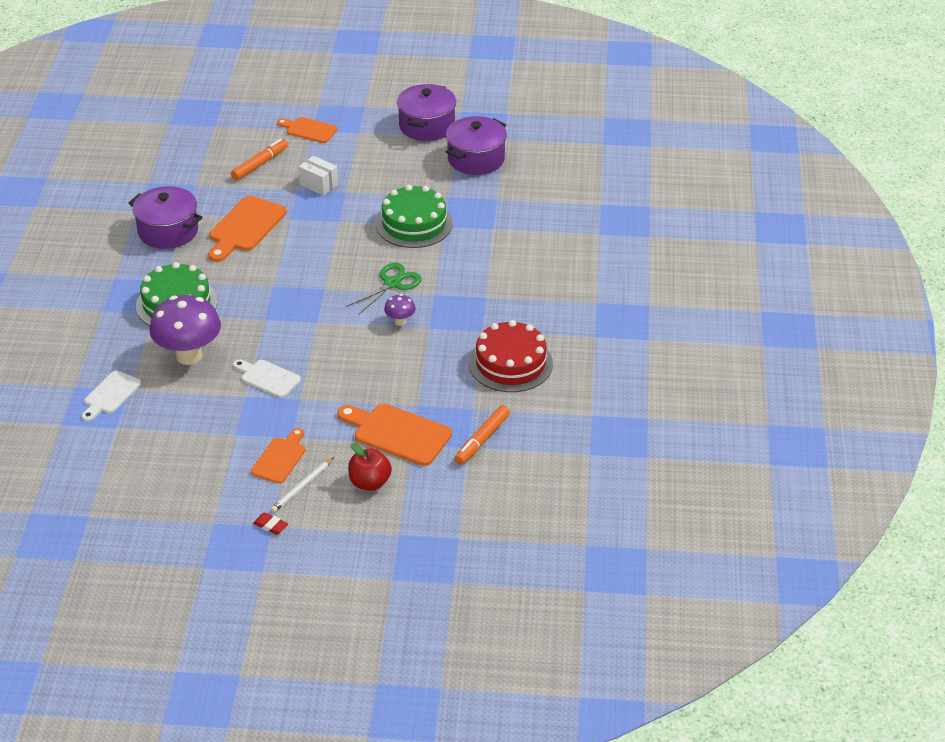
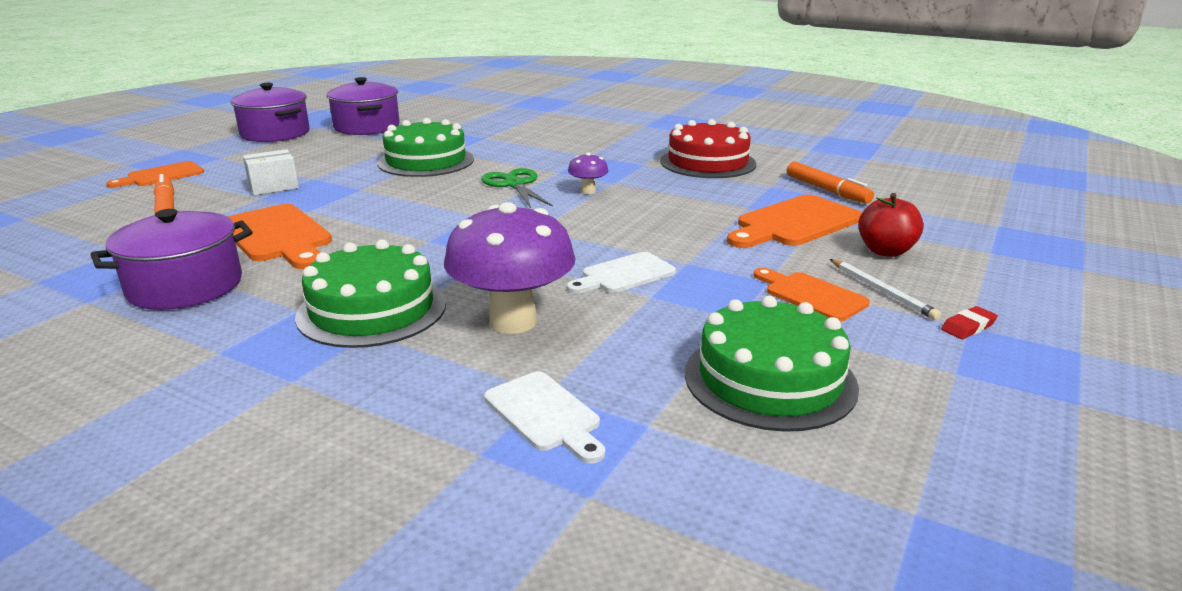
camera: 65 degrees left, 15 degrees down
none -> green cake [685,296,859,432]

